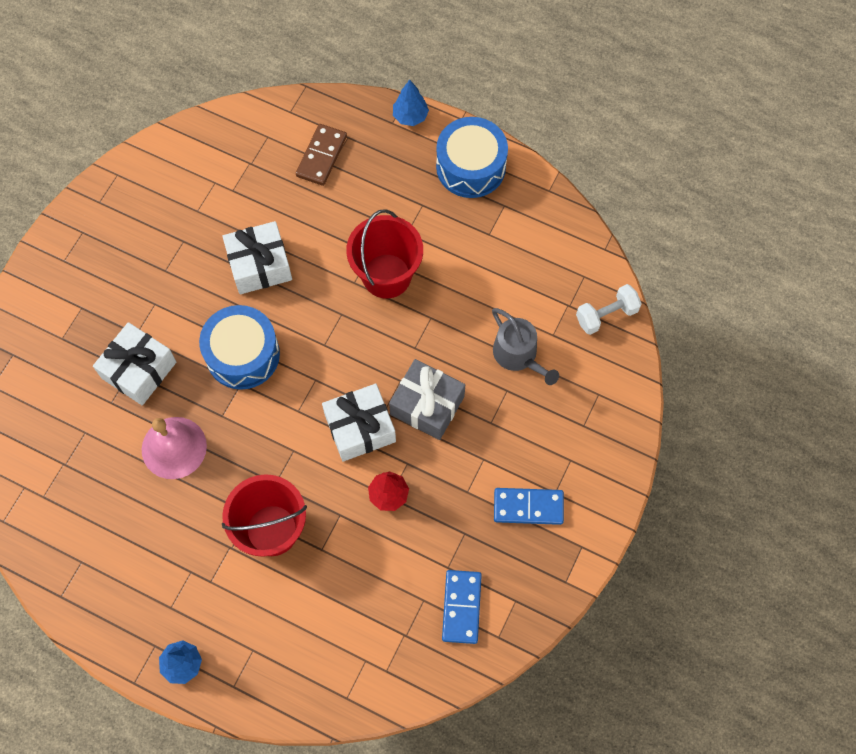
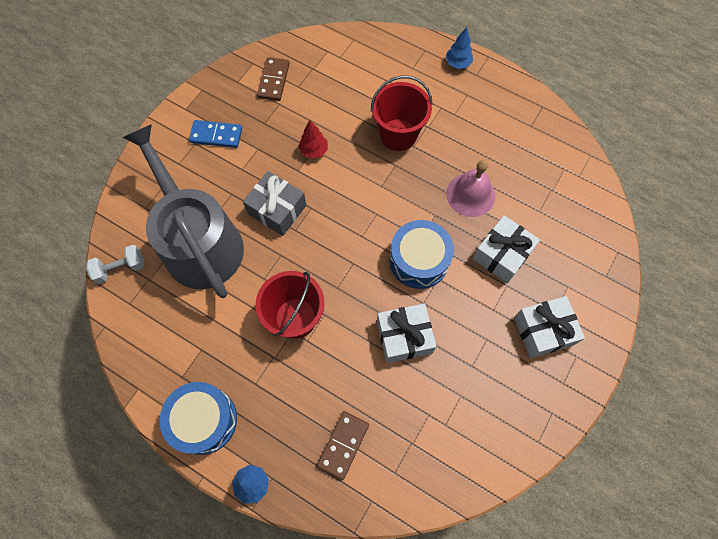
camera: 175 degrees left, 0 degrees up
white gift [322,384,396,462] -> white gift moved to [514,296,585,358]
blue domino [442,570,482,644] -> brown domino [257,57,290,101]
grey watering can [492,308,559,385] -> grey watering can [122,124,244,298], size x2.23

